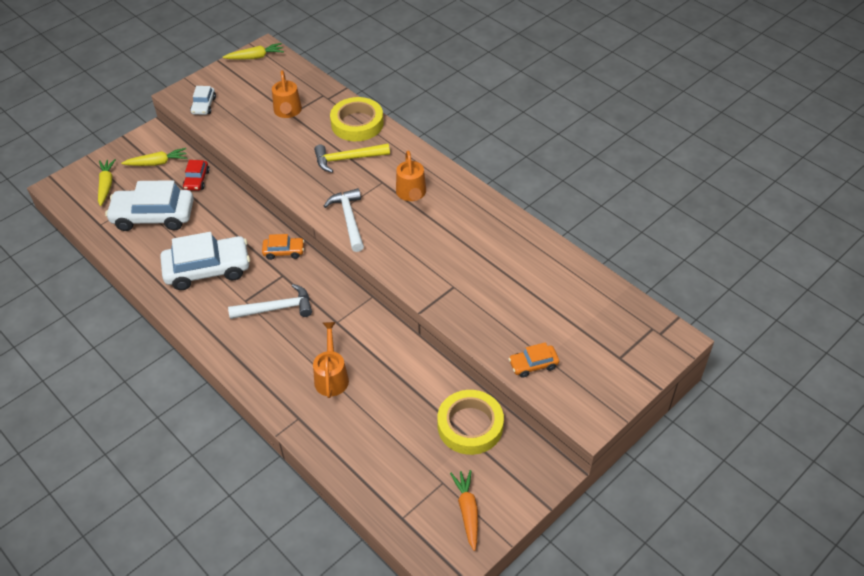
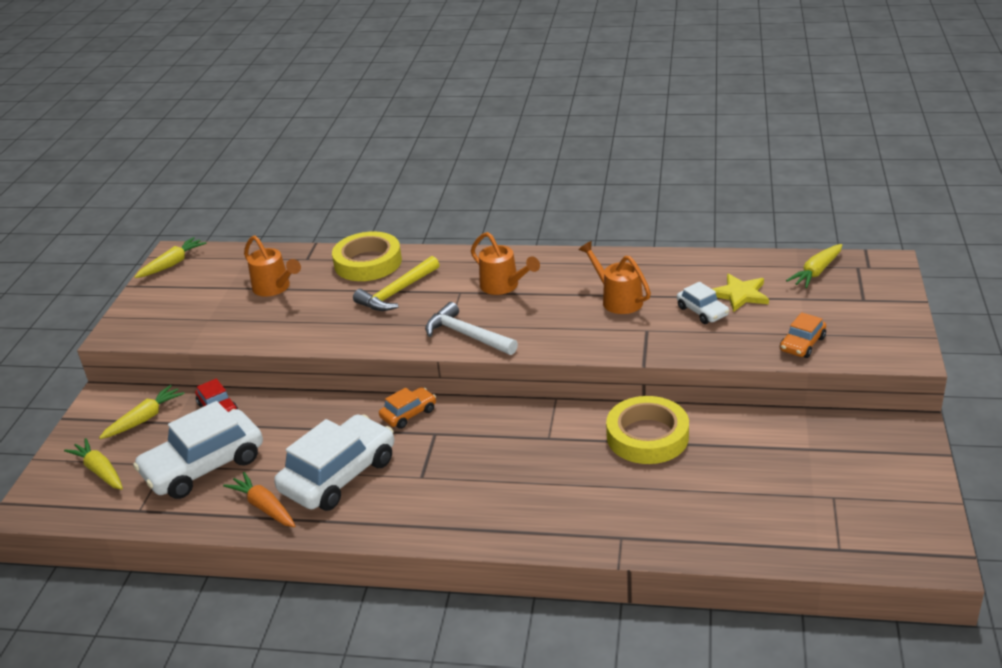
camera: 35 degrees left, 15 degrees down
white car [190,86,216,115] -> white car moved to [677,282,729,324]
white hammer [228,284,312,319] -> none
orange watering can [313,322,349,398] -> orange watering can moved to [579,241,651,314]
yellow tape [437,390,504,455] -> yellow tape moved to [606,396,689,464]
orange carrot [450,470,478,551] -> orange carrot moved to [223,472,295,527]
none -> yellow star [712,273,769,312]
none -> yellow carrot [786,244,842,288]

